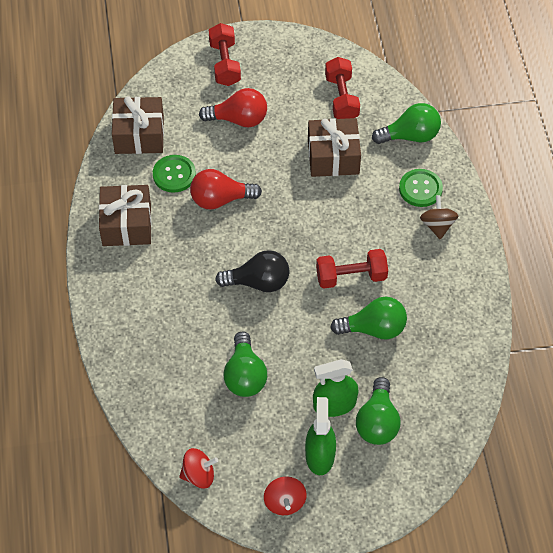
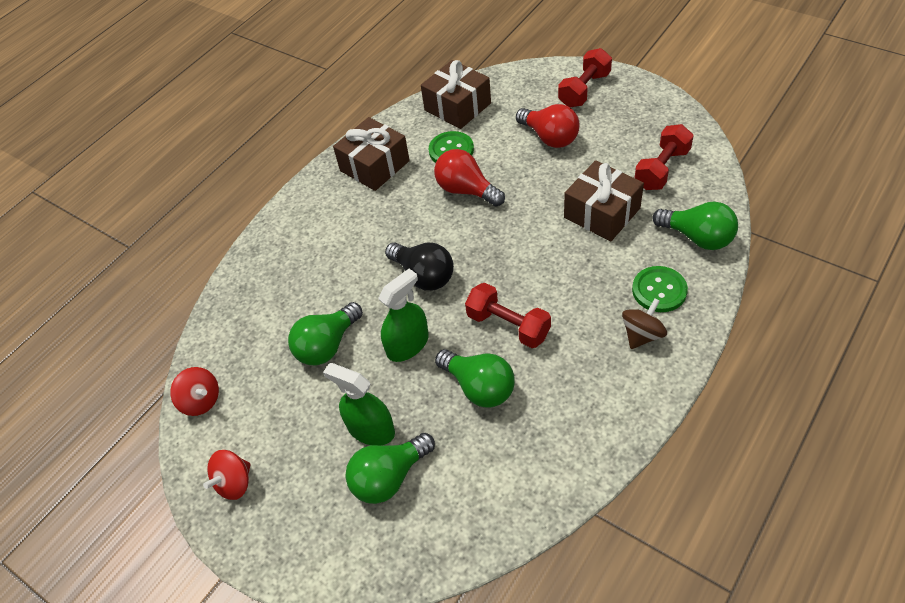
camera: 50 degrees right, 5 degrees down
green spray bottle [305,397,336,475] -> green spray bottle moved to [378,269,429,362]

